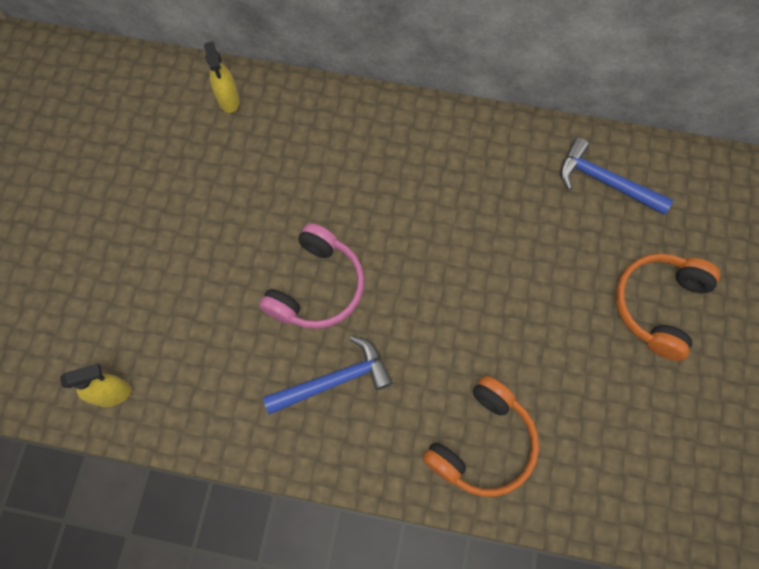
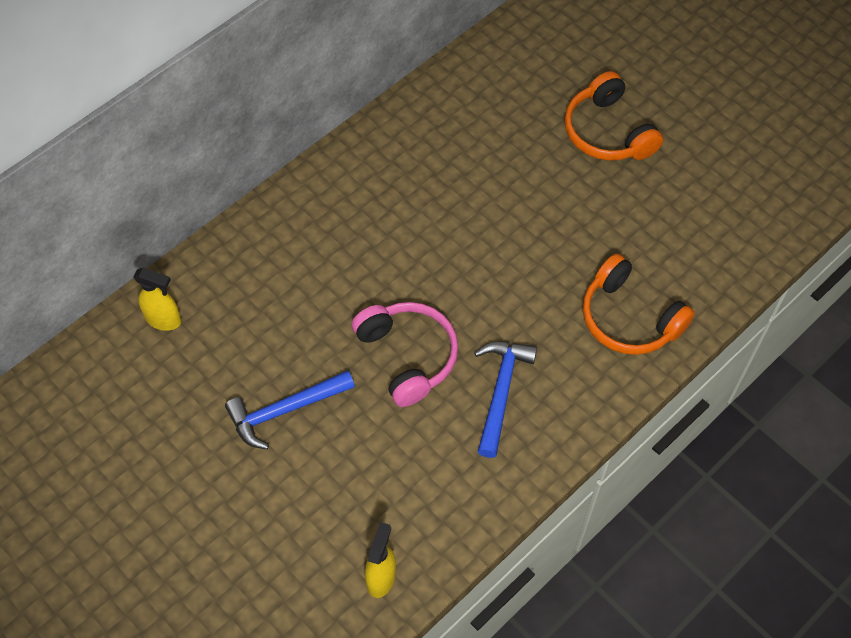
camera: 55 degrees left, 10 degrees down
orange headphones [422,376,539,497] -> orange headphones turned 150 degrees clockwise [583,254,695,355]
blue hammer [560,138,673,215] -> blue hammer moved to [225,370,355,449]

